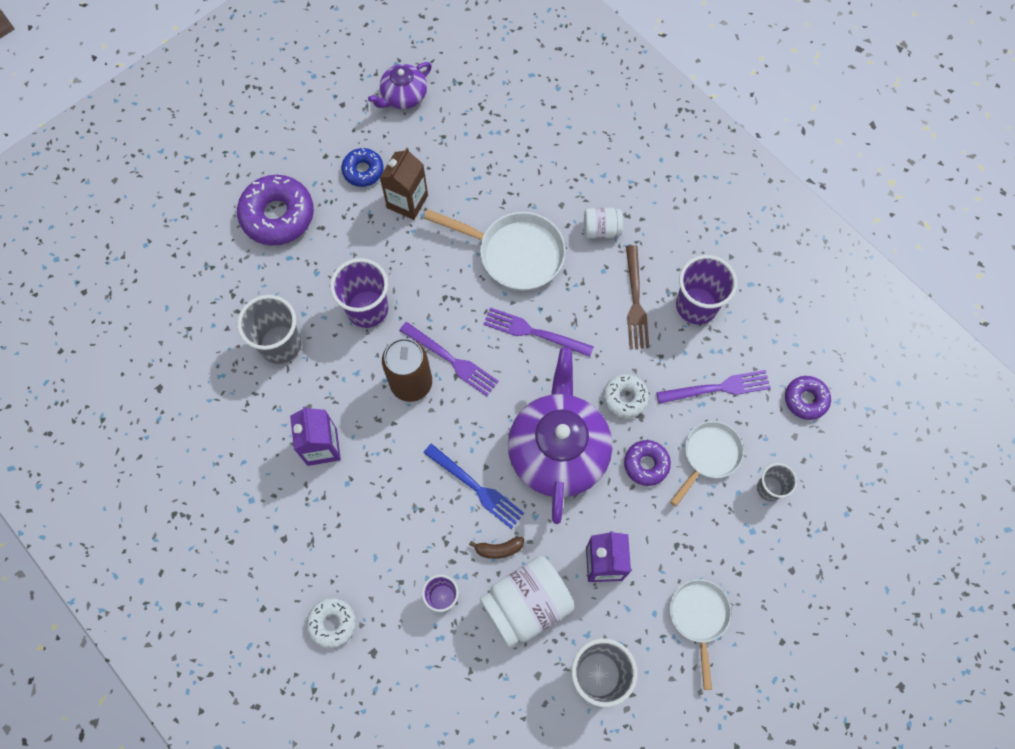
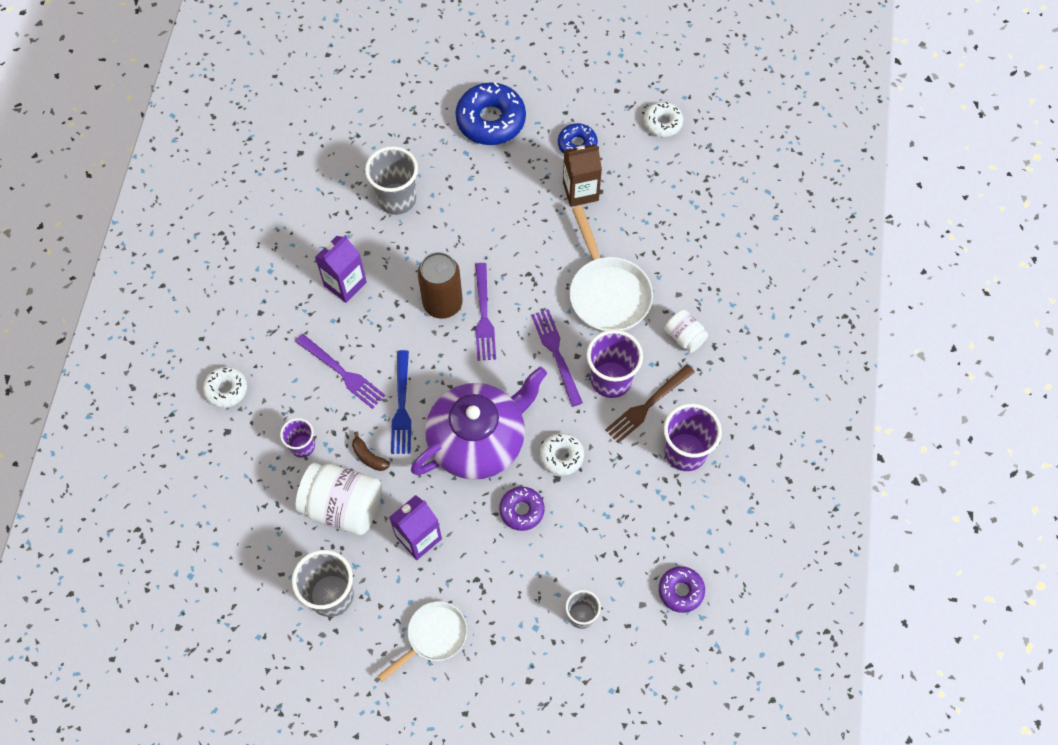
camera: 50 degrees right, 5 degrees down
purple donut [237,175,314,246] -> blue donut [456,82,526,145]
purple cup [330,258,388,328] -> purple cup moved to [587,330,643,398]
purple teapot [368,62,432,109] -> white donut [644,102,683,137]
purple fork [656,370,771,404] -> purple fork moved to [295,334,385,409]
white pan [670,421,744,507] -> none

